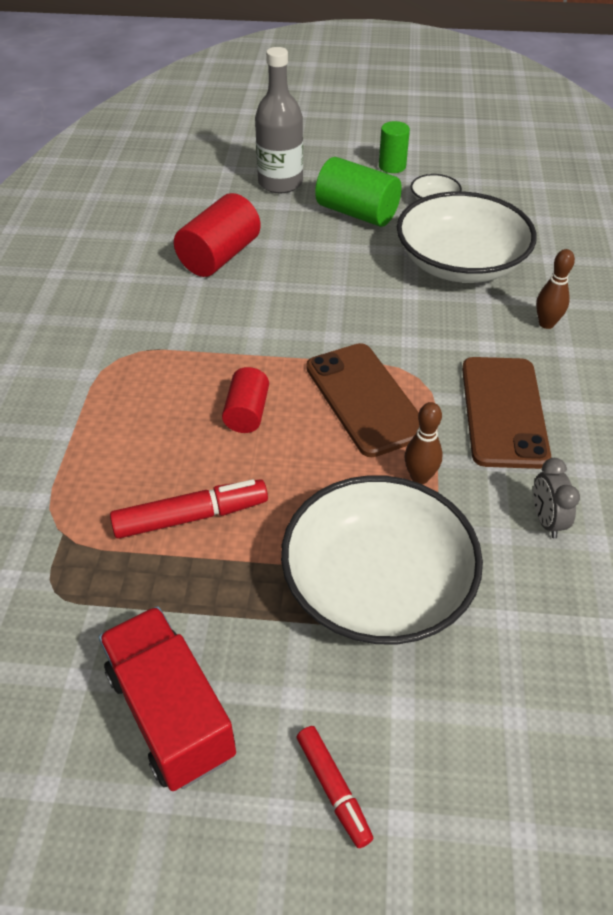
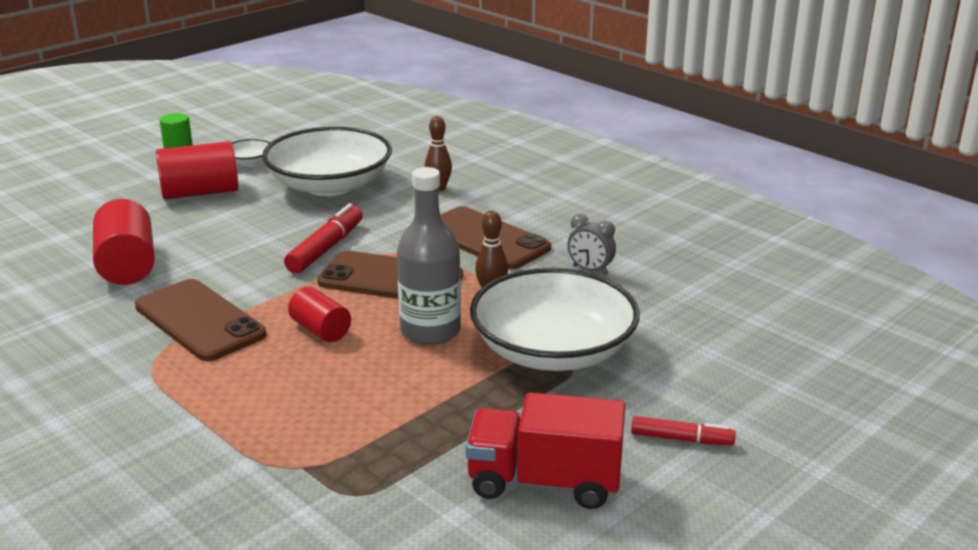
camera: 50 degrees left, 20 degrees down
red marker [110,479,268,539] -> red marker moved to [284,203,363,274]
grey bottle [255,47,303,193] -> grey bottle moved to [397,167,461,345]
green cylinder [315,157,402,227] -> red cylinder [156,141,238,199]
none -> brown phone [135,279,266,361]

